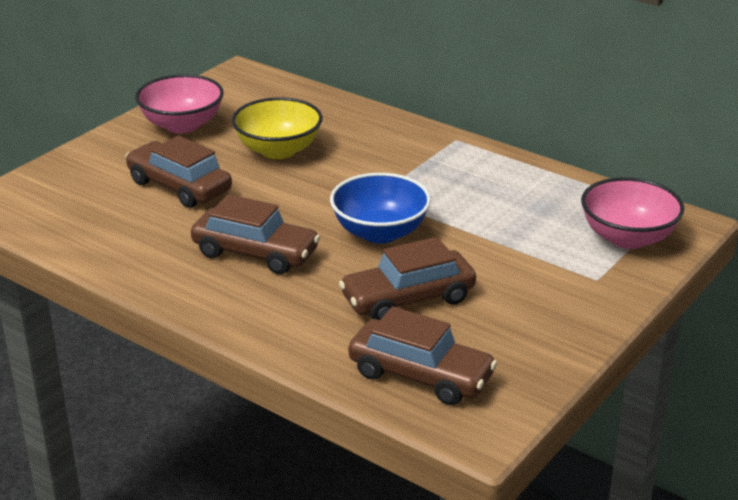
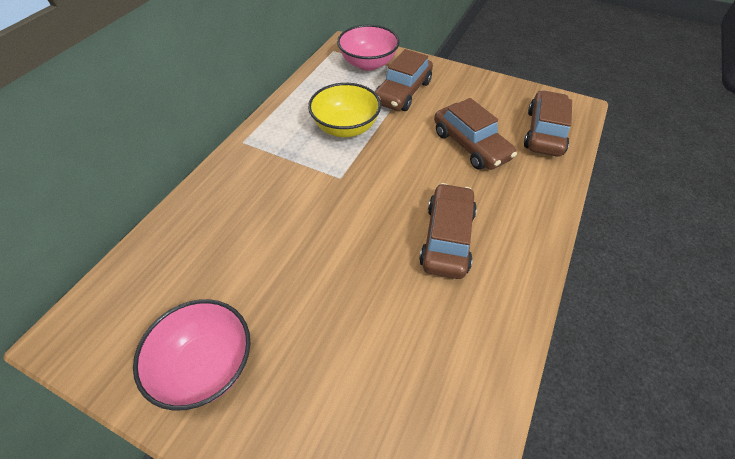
camera: 100 degrees left, 20 degrees up
brown car [125,135,232,208] -> brown car moved to [375,49,433,111]
yellow bowl [232,97,322,159] -> yellow bowl moved to [308,83,381,137]
blue bowl [330,173,431,244] -> none

